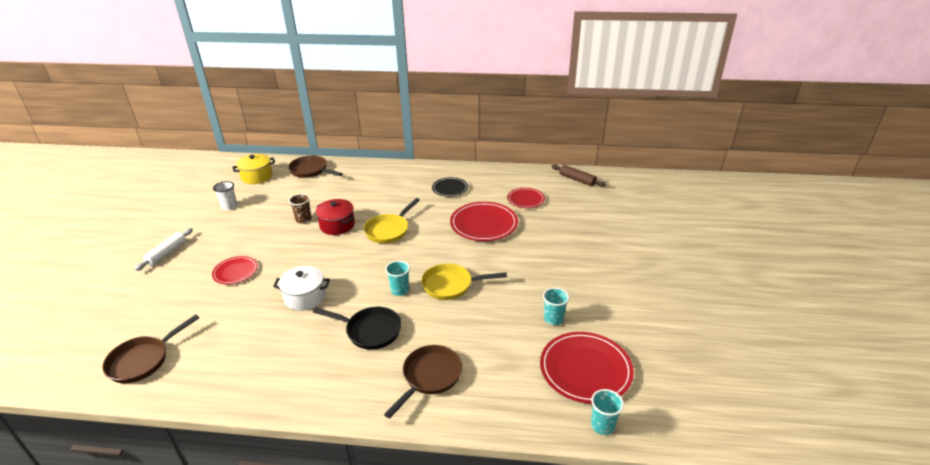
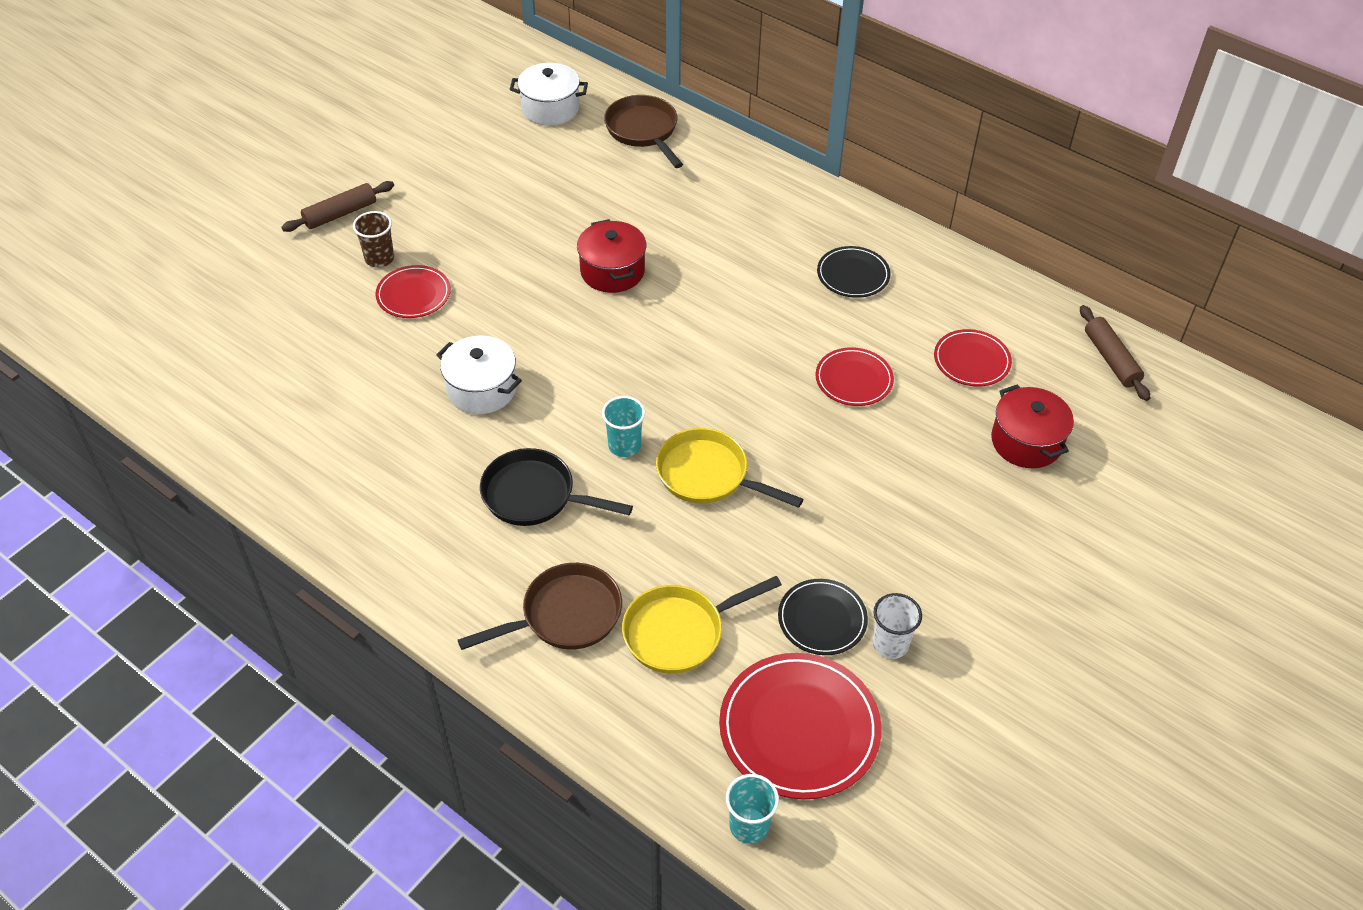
camera: 30 degrees right, 15 degrees up
brown pan [102,314,199,383] -> none
white rolling pin [135,228,193,271] -> brown rolling pin [281,181,394,232]
white cup [213,181,237,210] -> white cup moved to [872,593,922,659]
yellow pot [232,154,275,184] -> white pot [510,63,588,126]
brown cup [289,194,312,224] -> brown cup moved to [353,211,394,268]
black pan [313,307,402,350] -> black pan turned 150 degrees clockwise [480,448,633,526]
yellow pan [363,198,420,243] -> yellow pan moved to [622,576,782,674]
red plate [450,202,518,241] -> red plate [815,347,894,406], size x0.59
turquoise cup [543,288,569,325] -> black plate [778,579,868,655]
none -> red pot [991,384,1074,468]

